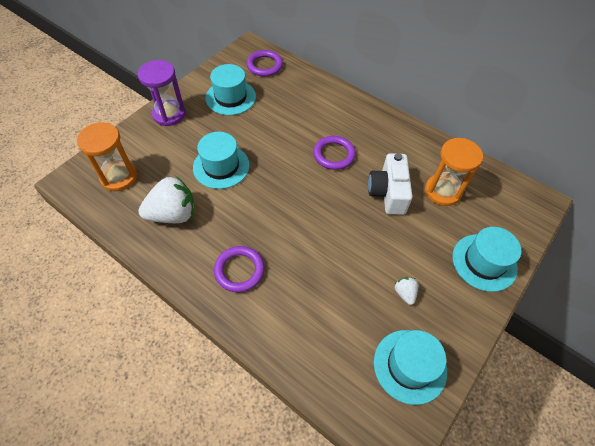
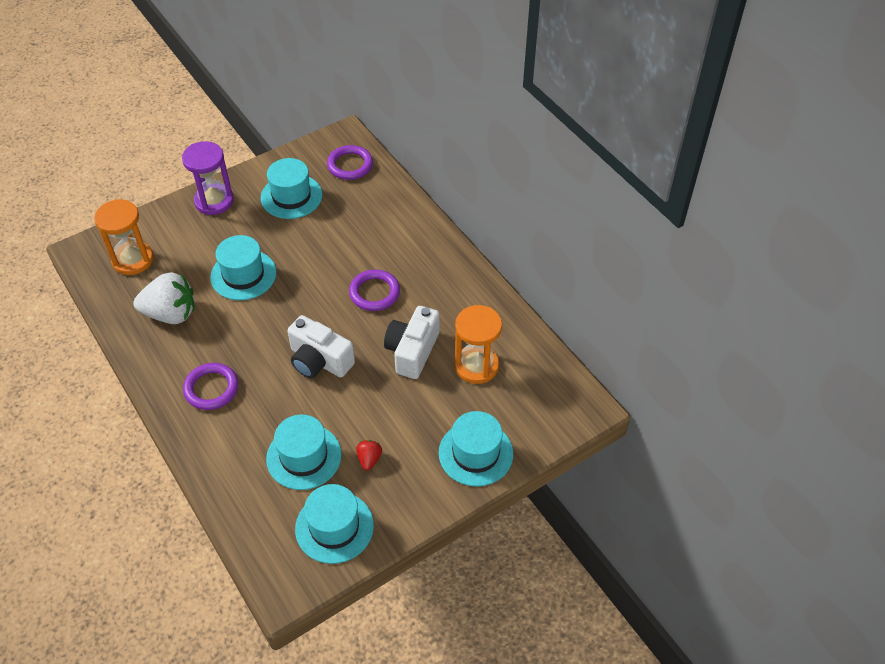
camera: 20 degrees right, 5 degrees down
white strawberry [395,277,418,305] -> red strawberry [356,440,382,471]
none -> turquoise hat [266,414,342,490]
none -> white camera [287,315,355,378]

